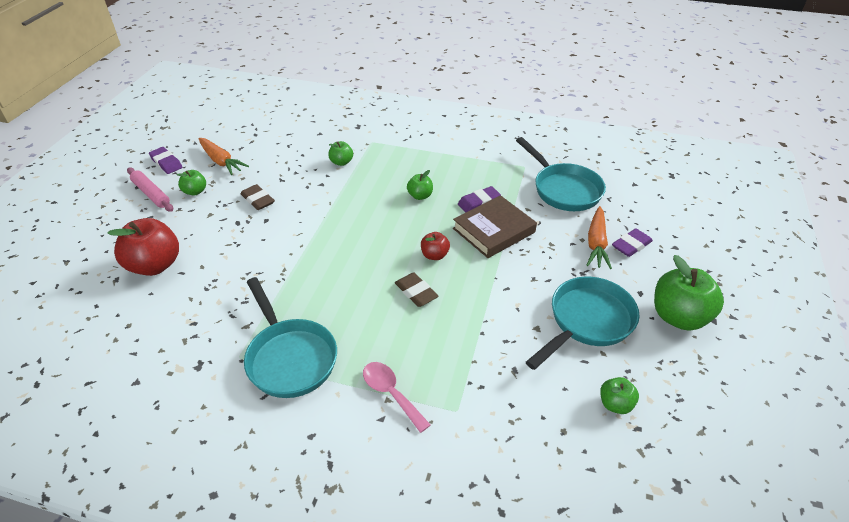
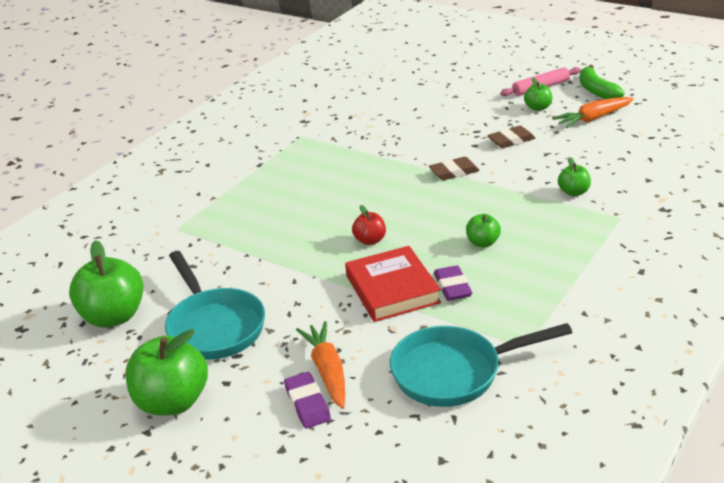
camera: 110 degrees right, 10 degrees down
red apple [107,218,179,276] -> none
purple eraser [149,147,183,174] -> green banana [579,65,625,99]
turquoise pan [244,277,337,398] -> none
pink spoon [363,362,431,433] -> none
brown eraser [395,272,438,307] -> brown eraser moved to [429,157,480,180]
brown book [453,195,537,258] -> red book [345,246,441,322]
orange carrot [587,206,612,269] -> orange carrot turned 45 degrees clockwise [296,321,345,409]
green apple [600,377,639,414] -> green apple [69,240,143,328], size x1.95

